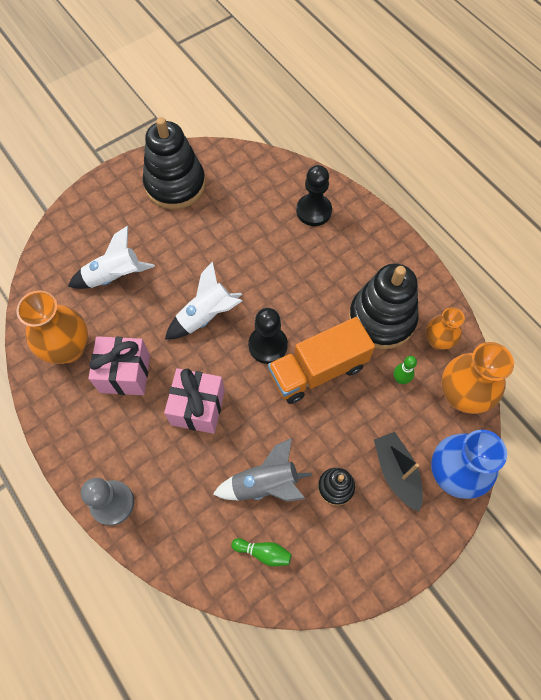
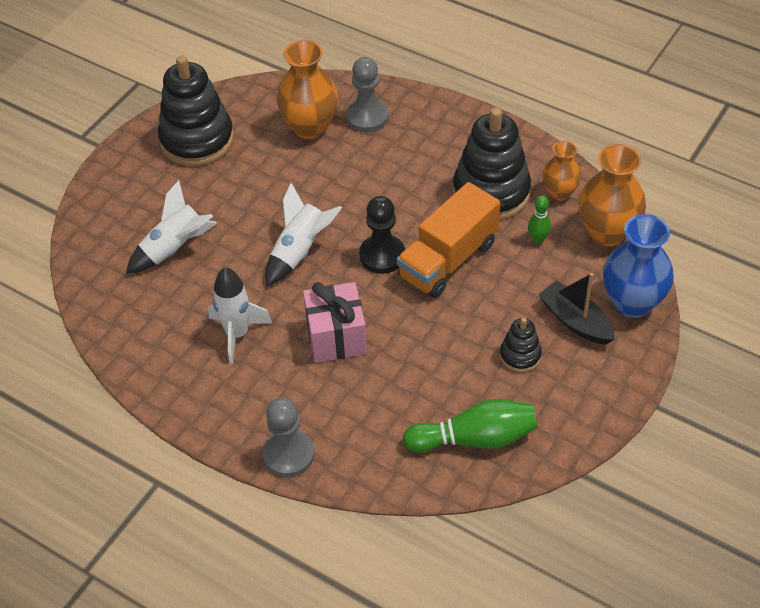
camera: 20 degrees left, 15 degrees down
orange vase [16,290,88,364] -> orange vase moved to [276,40,338,139]
pink gift [88,336,150,395] -> white rocket [208,267,272,364]
grey rocket [213,438,312,502] -> none
green bowling pin [231,538,292,566] -> green bowling pin [403,399,537,452], size x1.91
black pawn [296,165,332,226] -> grey pawn [346,57,388,132]

